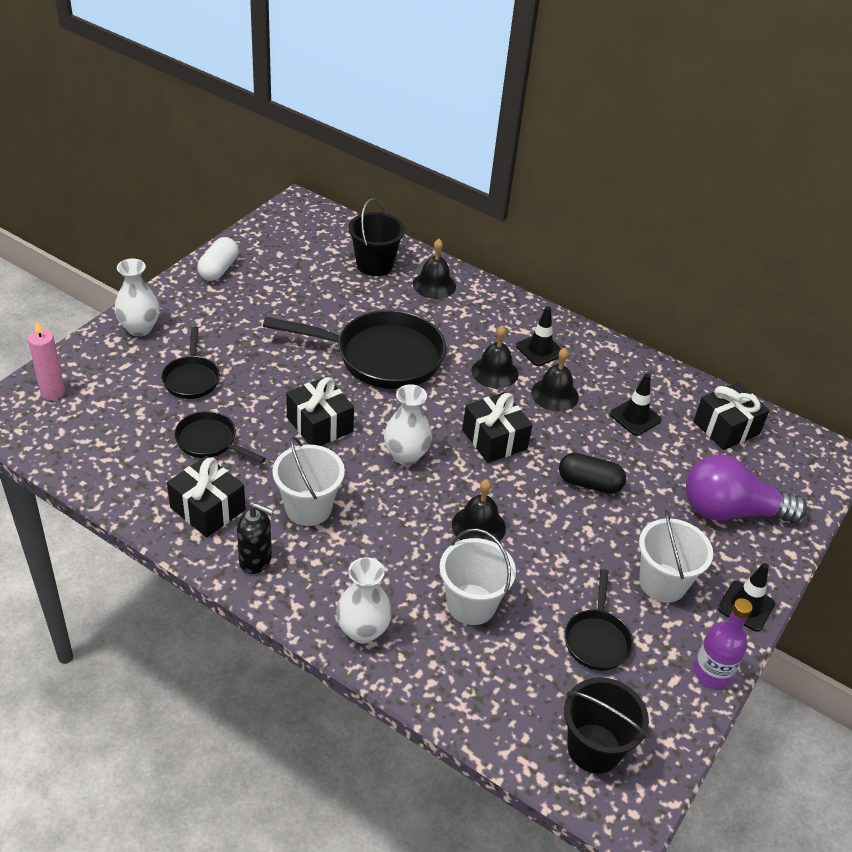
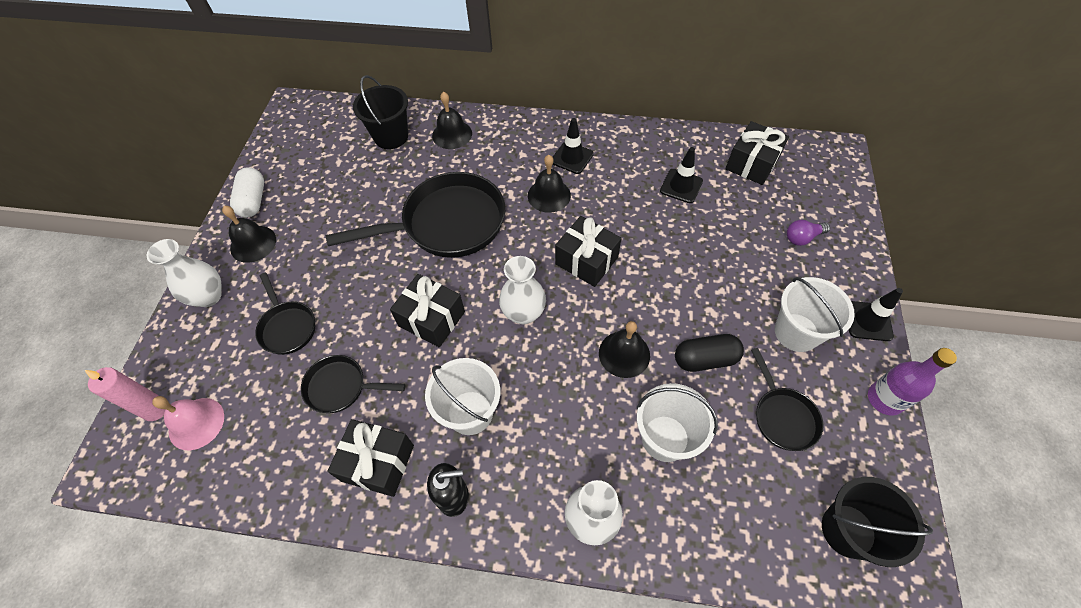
camera: 20 degrees left, 15 degrees up
black bell [531,348,579,412] -> black bell moved to [222,206,276,263]
black capsule [559,453,626,494] -> black capsule moved to [675,334,744,372]
purple light bulb [686,455,807,523] -> purple light bulb [787,220,830,246], size x0.44
none -> pink bell [152,396,224,450]

